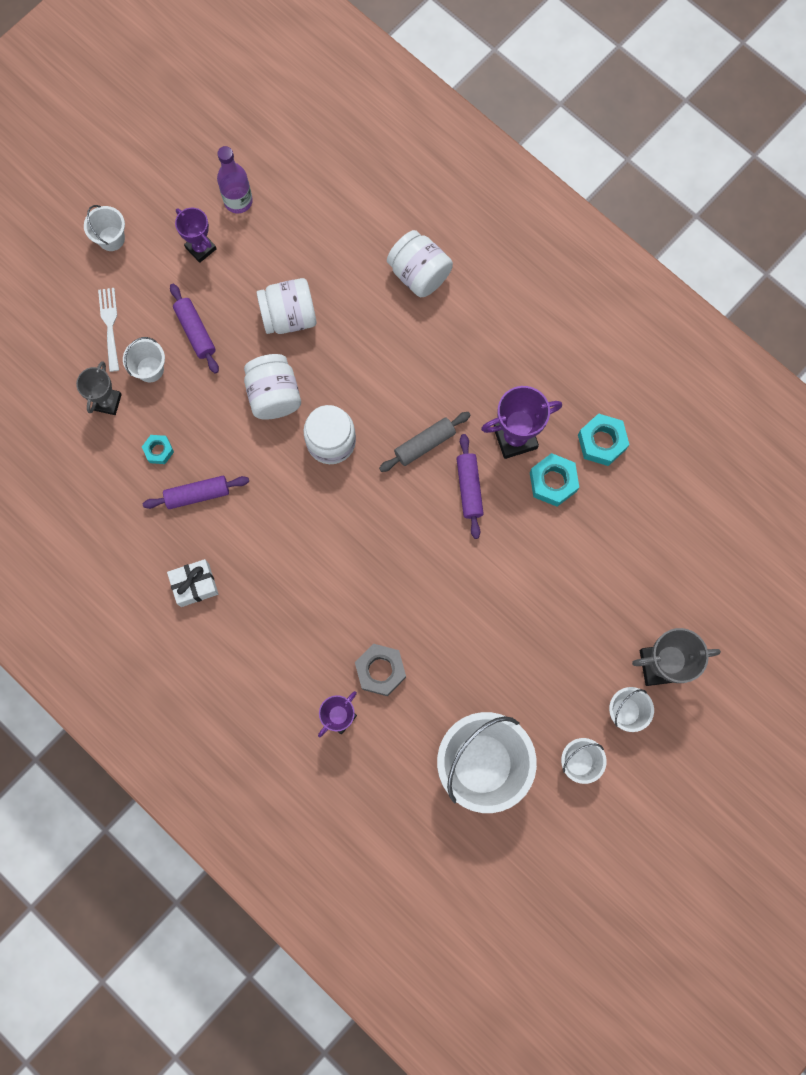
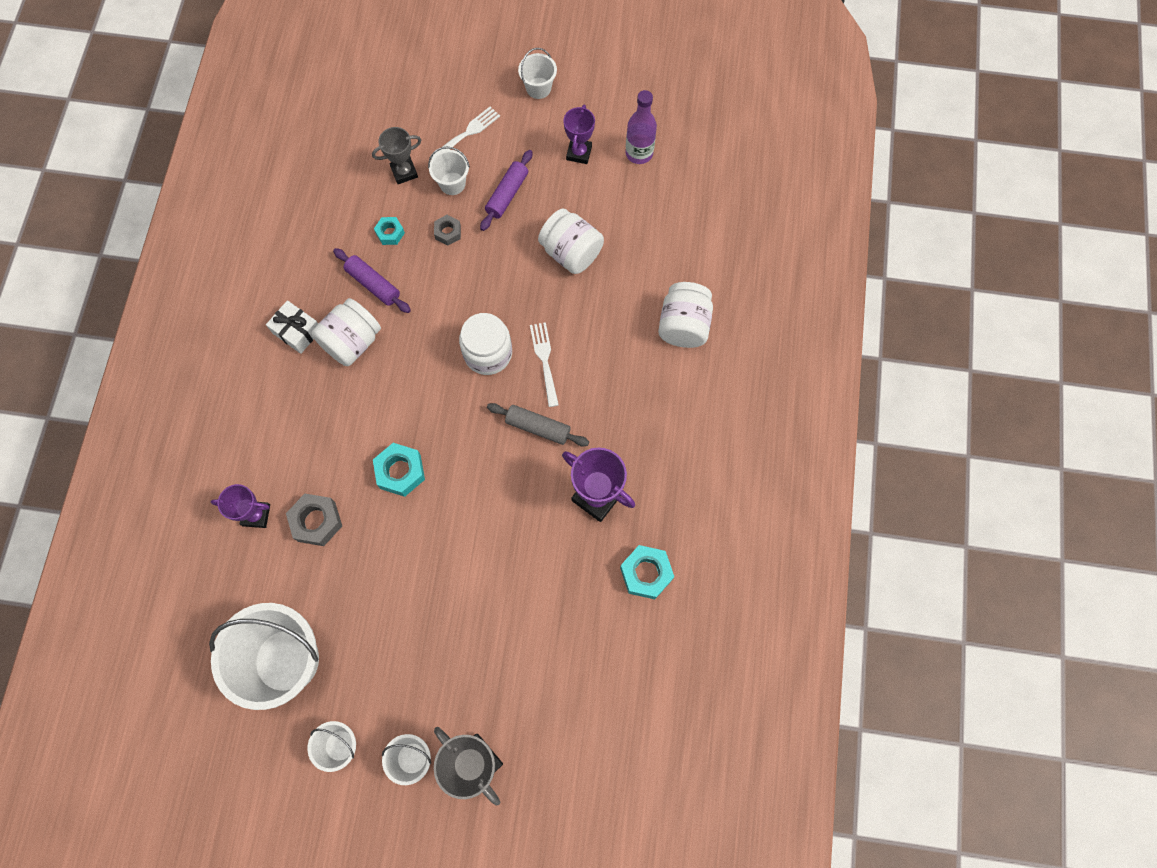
camera: 55 degrees right, 5 degrees down
white jar [244,354,301,420] -> white jar moved to [312,298,381,366]
purple rolling pin [456,434,484,539] -> none
turquoise nut [530,453,579,507] -> turquoise nut moved to [373,443,425,497]
none -> grey nut [434,215,461,246]
none -> white fork [530,322,559,407]

